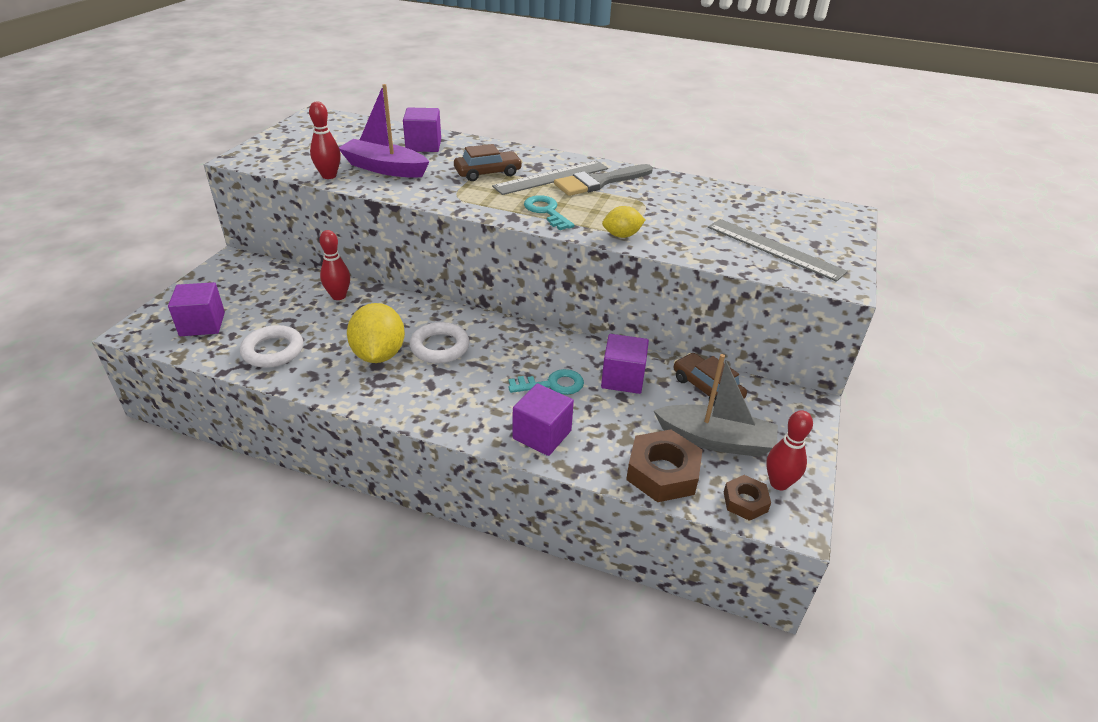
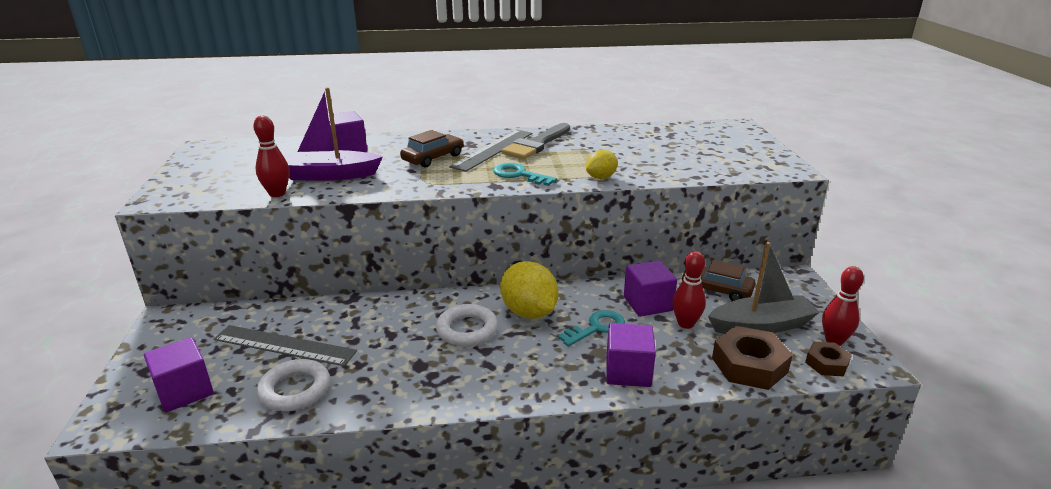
camera: 25 degrees left, 10 degrees down
red bowling pin [319,230,350,300] -> red bowling pin moved to [672,251,706,329]
yellow lemon [347,303,405,363] -> yellow lemon moved to [500,261,559,319]
grey ruler [708,219,848,282] -> grey ruler moved to [214,325,357,366]

